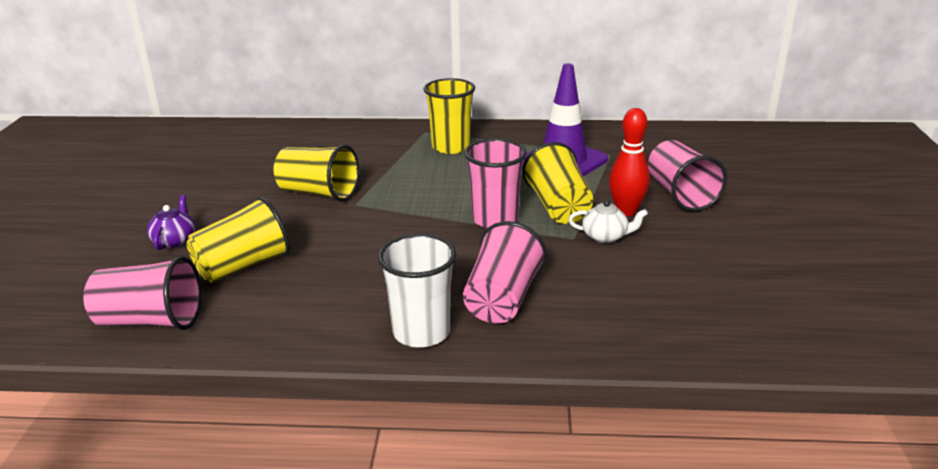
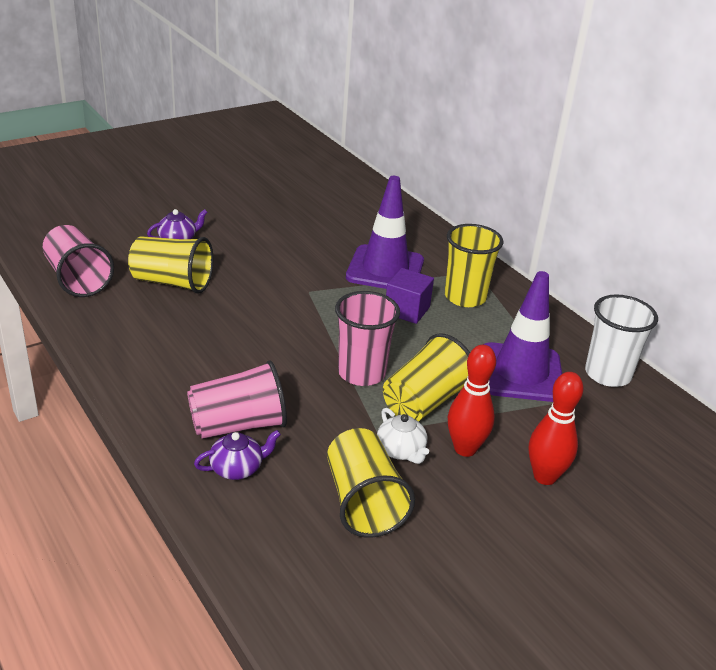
camera: 50 degrees right, 5 degrees up
yellow cup [274,144,359,202] -> yellow cup moved to [327,428,415,538]
white cup [378,234,456,348] -> white cup moved to [585,294,658,387]
pink cup [648,140,727,212] -> red bowling pin [529,372,584,485]
none -> purple teapot [194,430,281,480]
none -> purple traffic cone [346,176,424,289]
none -> purple cube [386,268,434,324]

